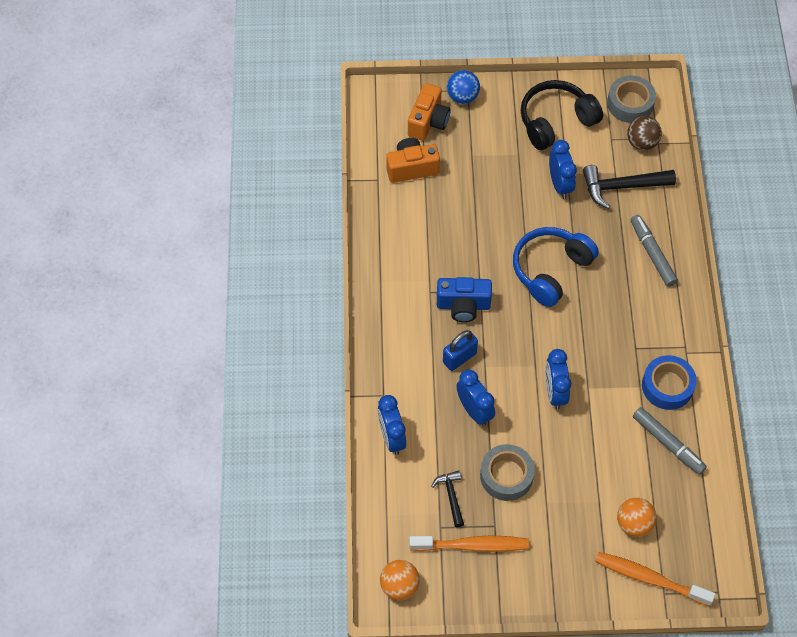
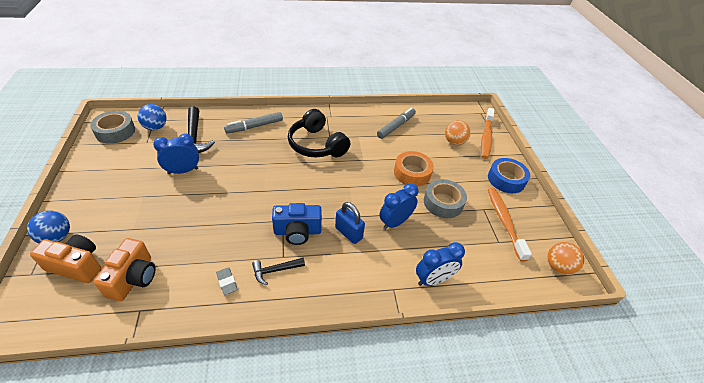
camera: 100 degrees left, 15 degrees down
orange camera [386,138,440,183] -> orange camera turned 150 degrees counterclockwise [93,238,156,301]
black hammer [431,470,464,527] -> black hammer moved to [252,258,305,285]
blue camera [437,277,492,322] -> blue camera turned 90 degrees clockwise [272,203,322,245]
blue headphones [513,227,599,307] -> none
black headphones [521,80,603,150] -> black headphones moved to [288,109,350,158]
blue clock [545,349,571,409] -> none
brown ball [627,116,662,150] -> blue ball [138,104,166,130]
blue tape [642,355,697,410] -> blue tape moved to [488,158,530,193]
none -> grey eraser [216,267,238,295]
none -> orange tape [394,151,434,187]

